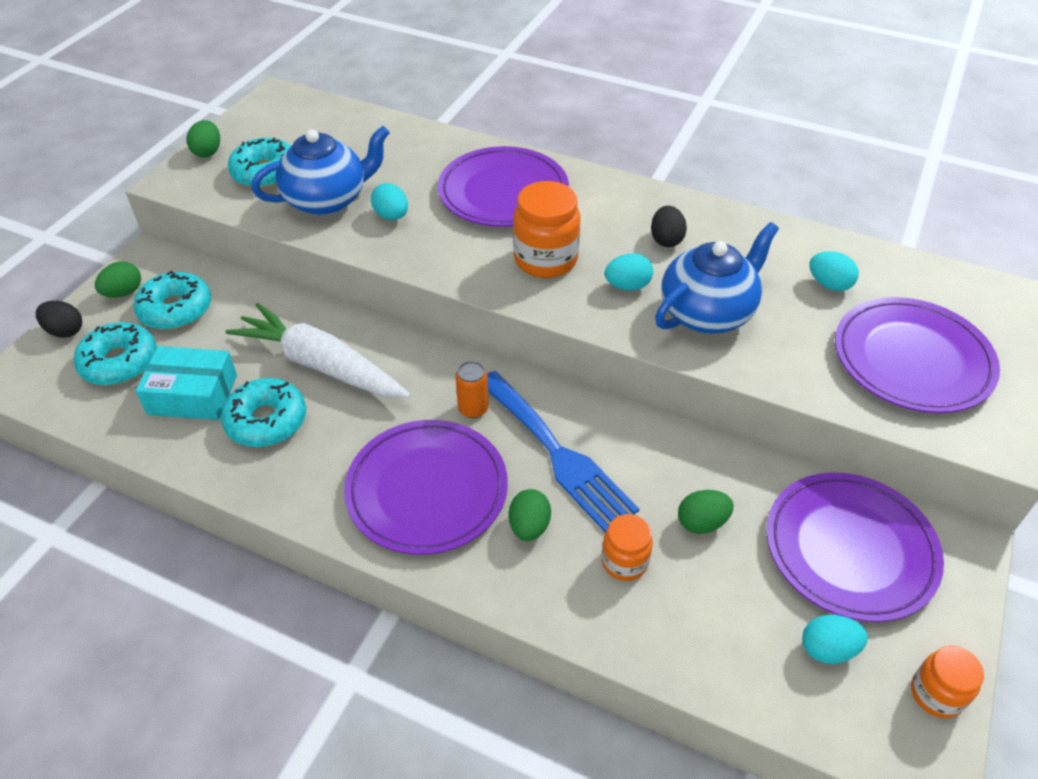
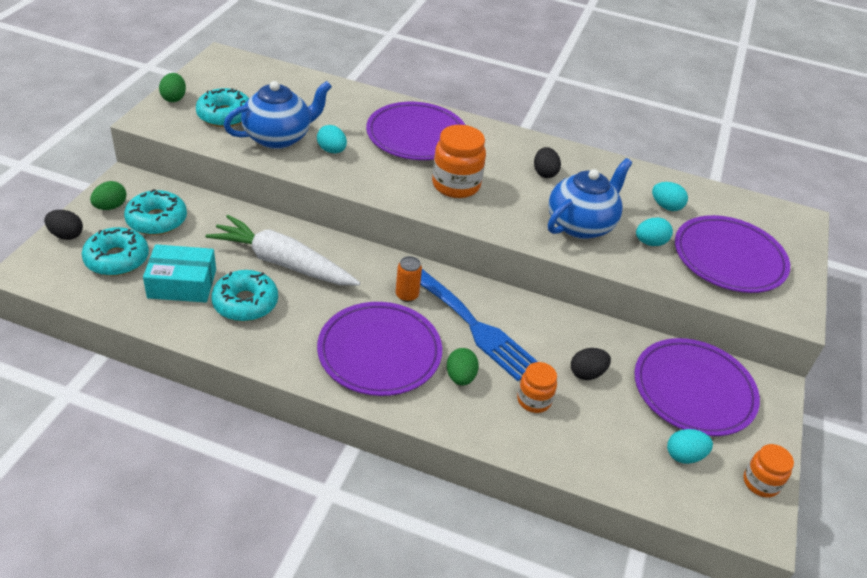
camera: 10 degrees left, 5 degrees down
turquoise egg [605,253,653,291] -> turquoise egg moved to [636,218,673,246]
green egg [678,490,734,534] -> black egg [571,348,611,380]

